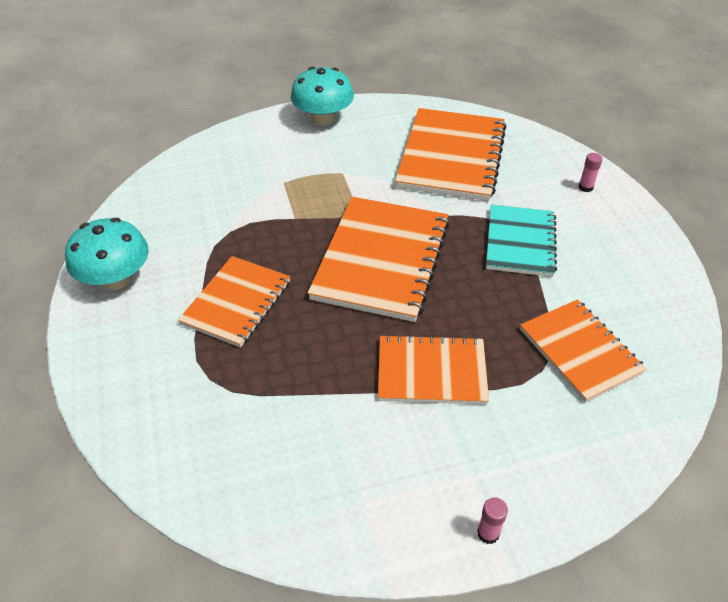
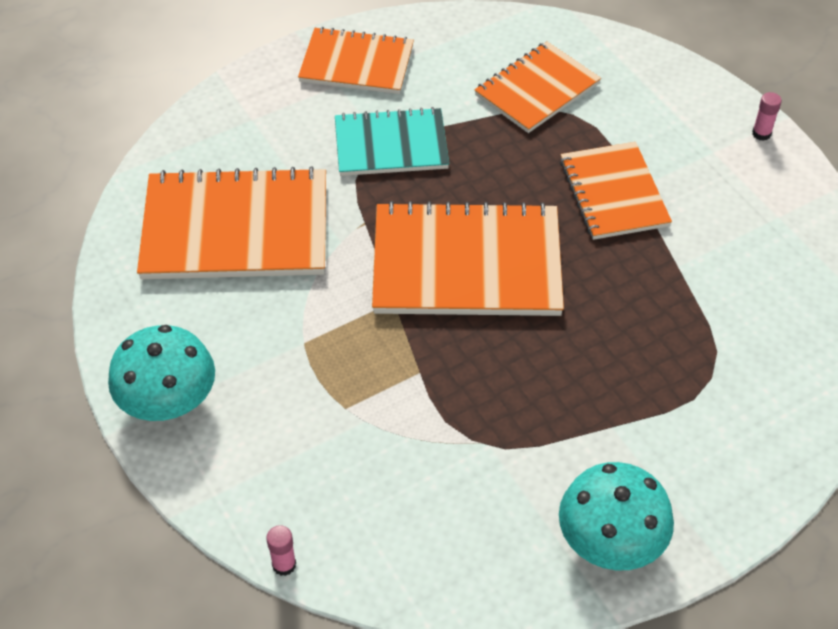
camera: 105 degrees left, 5 degrees up
orange notebook [178,256,290,347] -> orange notebook moved to [298,27,414,94]
pink glue stick [579,153,602,192] -> pink glue stick moved to [266,525,296,576]

